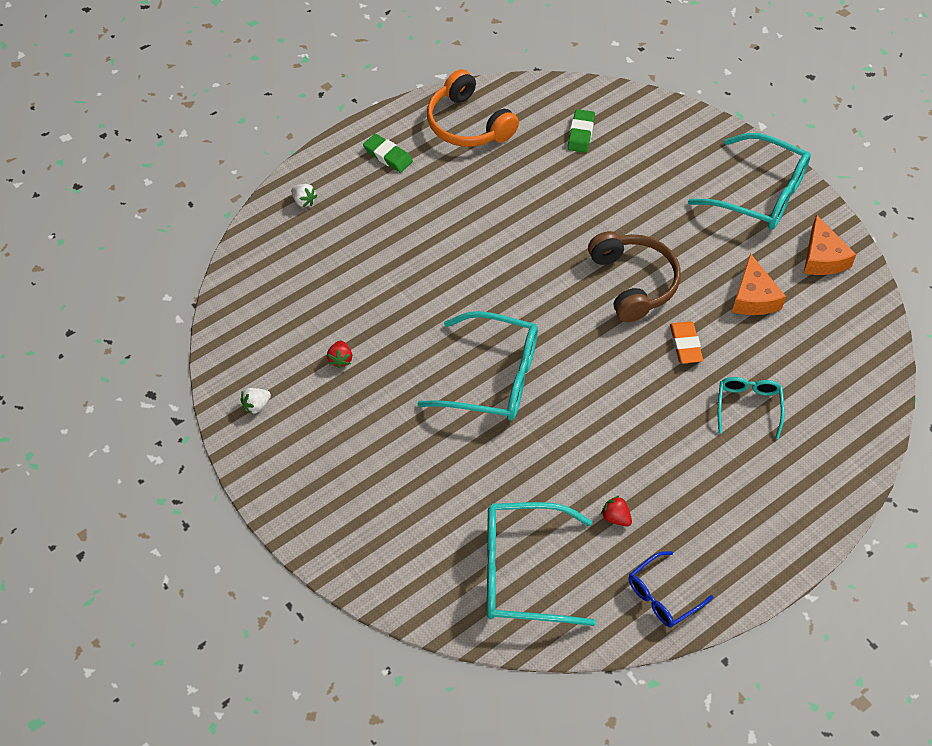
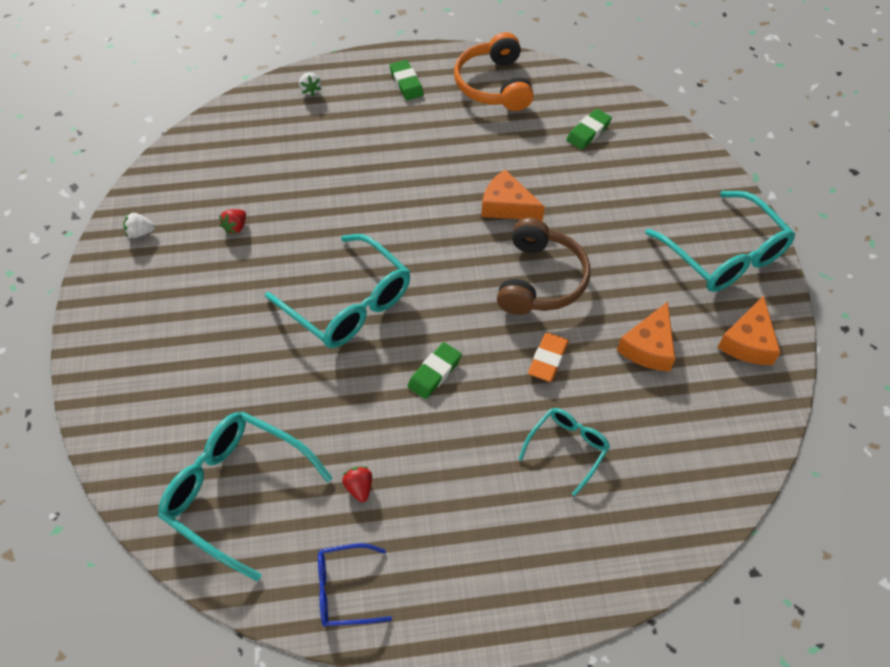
camera: 30 degrees right, 0 degrees up
none -> green eraser [407,342,462,399]
none -> orange cheese [481,170,545,221]

